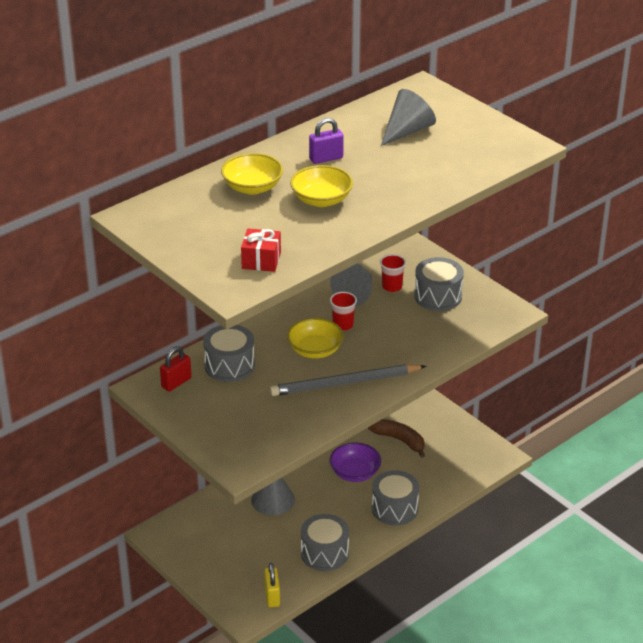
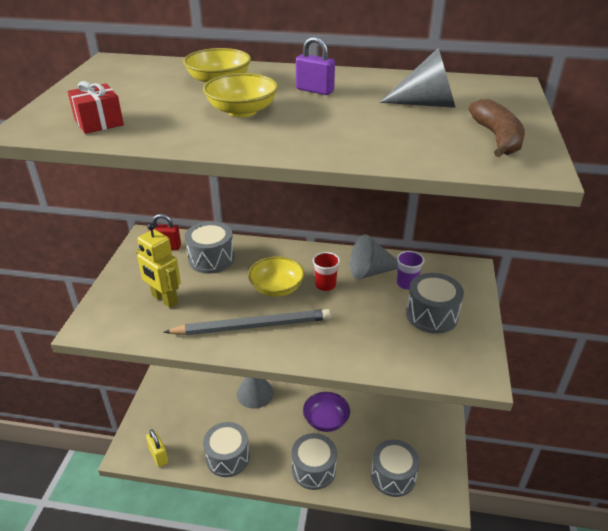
camera: 50 degrees right, 0 degrees up
yellow padlock [264,563,280,607] -> yellow padlock turned 75 degrees counterclockwise [146,429,168,467]
grey pencil [270,364,426,396] -> grey pencil turned 135 degrees clockwise [164,309,331,335]
brown banana [368,419,425,458] -> brown banana moved to [468,99,525,157]
red cup [380,254,406,292] -> purple cup [397,251,424,290]
none -> yellow robot [136,223,181,308]
none -> grey drum [371,440,419,497]

